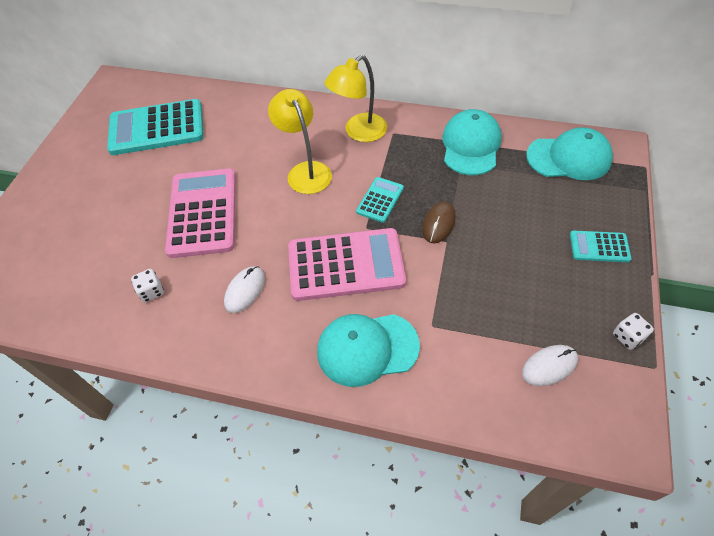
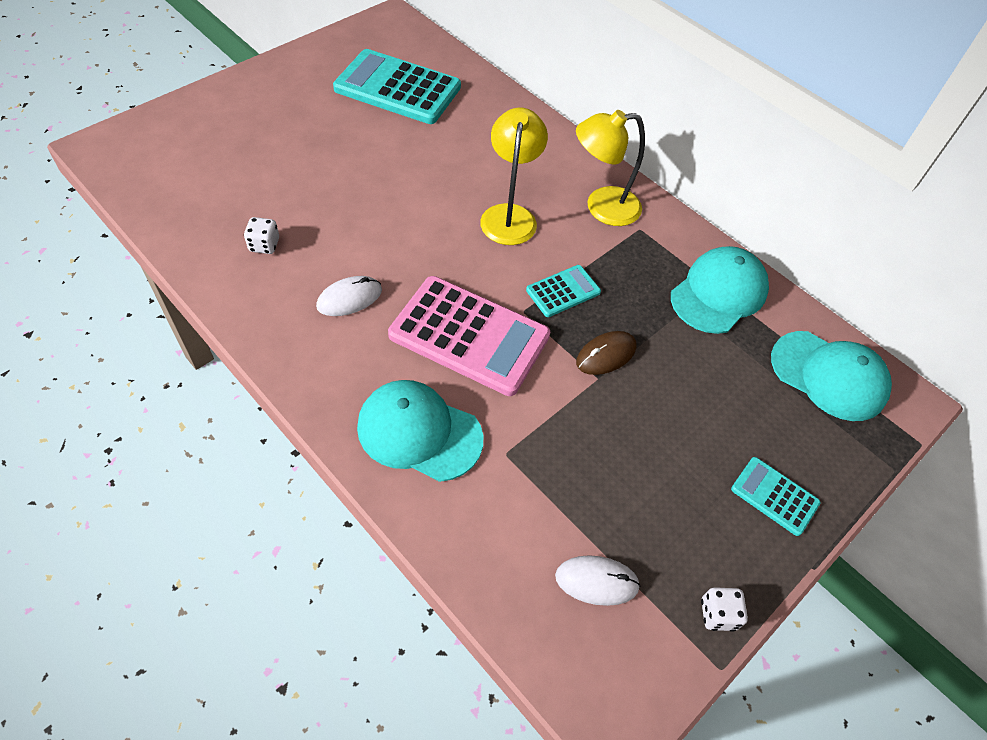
camera: 25 degrees right, 0 degrees up
pink calculator [165,168,236,258] -> none

